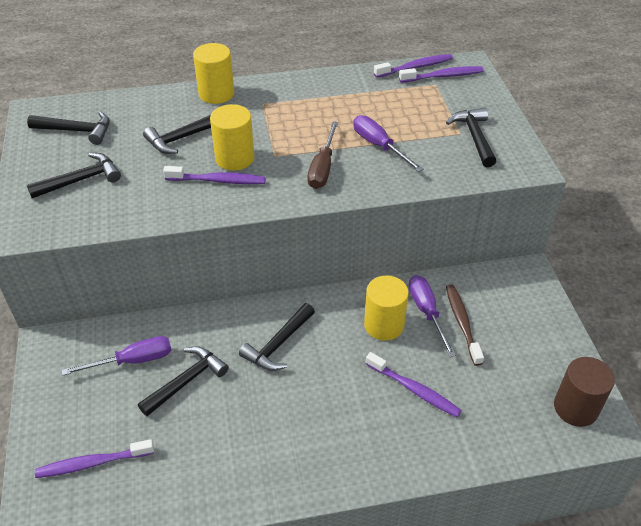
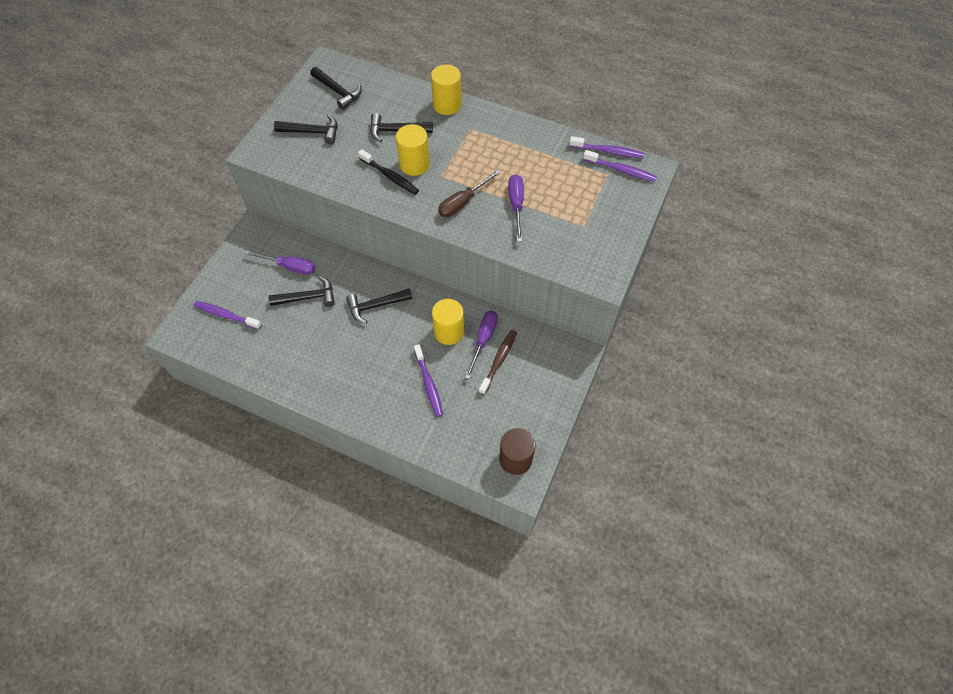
camera: 35 degrees right, 15 degrees up
purple toothbrush [163,166,266,184] -> black toothbrush [358,149,419,195]
black hammer [446,108,496,167] -> none

